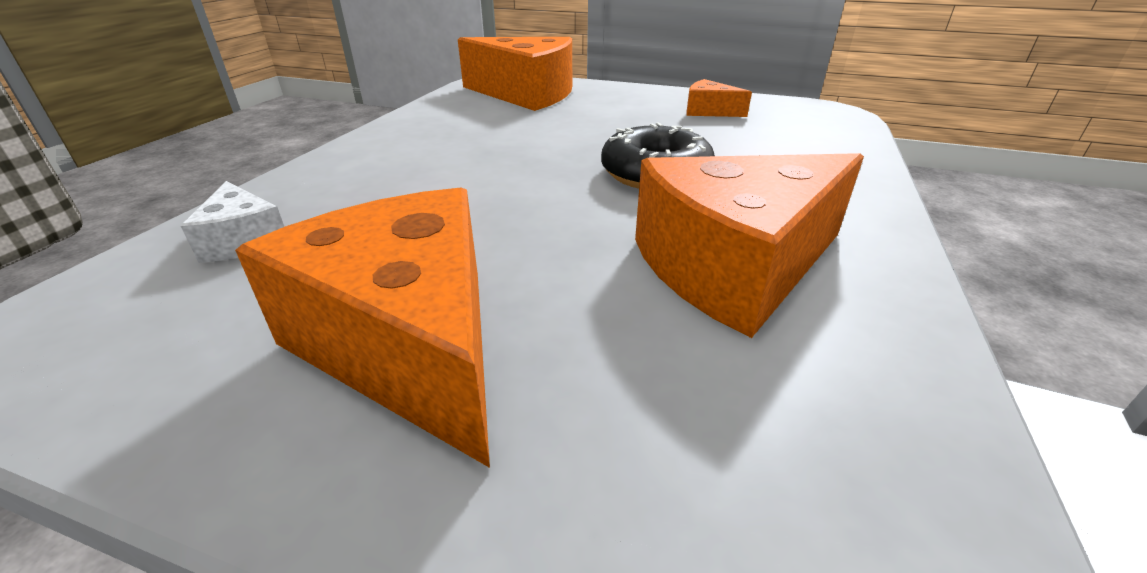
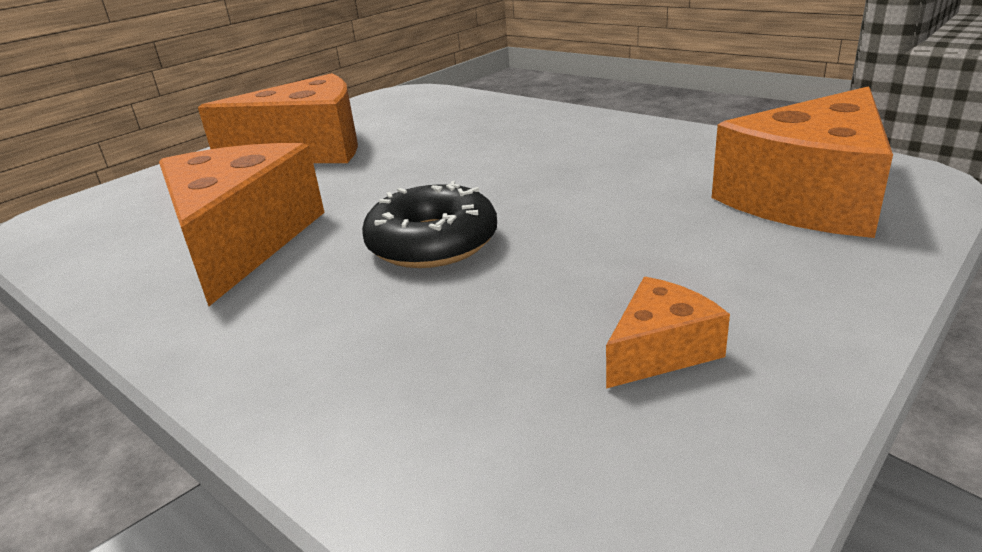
camera: 115 degrees right, 5 degrees down
white cheese [181,181,284,263] -> none

